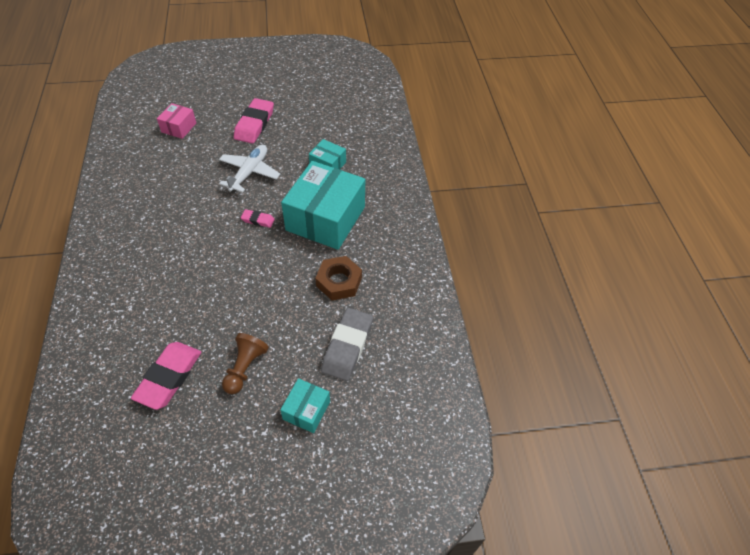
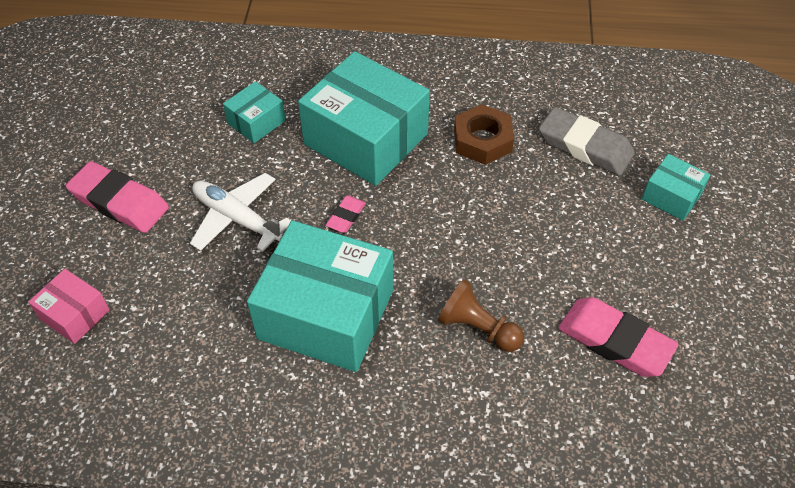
camera: 75 degrees left, 0 degrees up
brown pawn [222,333,269,394] -> brown pawn moved to [438,279,524,352]
none -> turquoise box [247,220,393,372]

